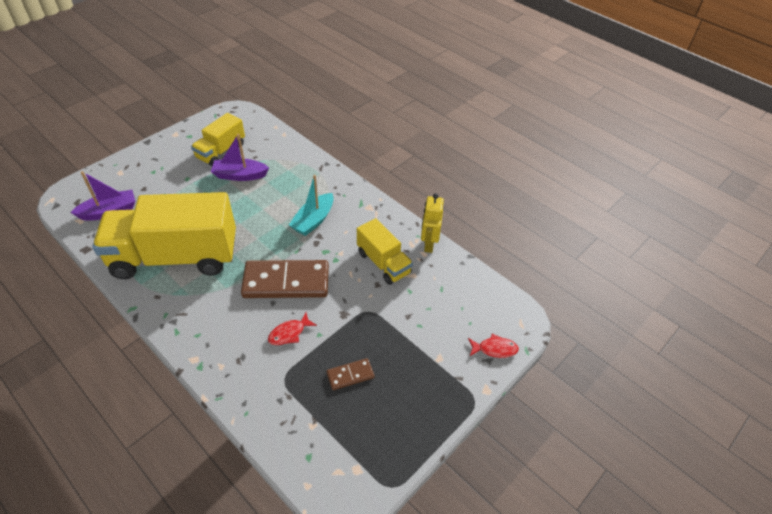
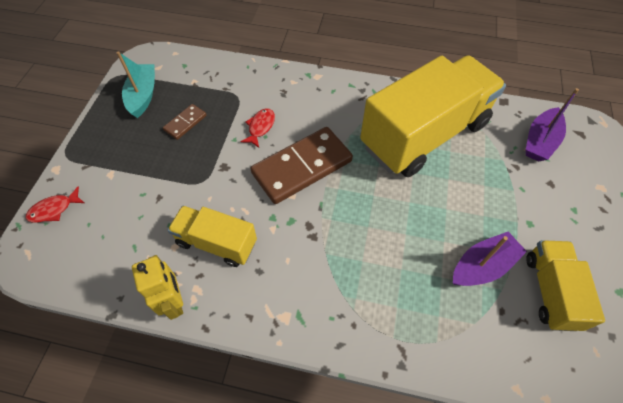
camera: 150 degrees right, 10 degrees up
turquoise boat [289,175,334,236] -> turquoise boat moved to [117,51,155,118]

